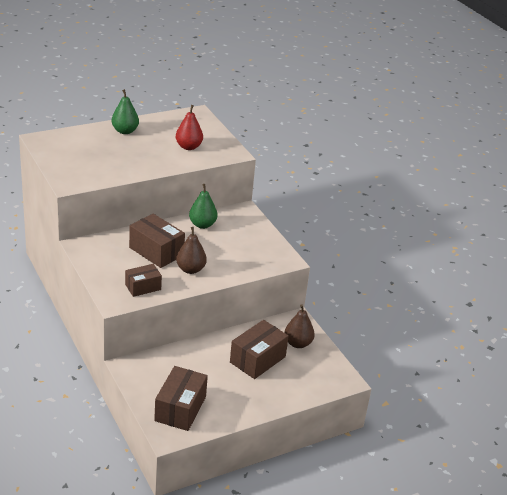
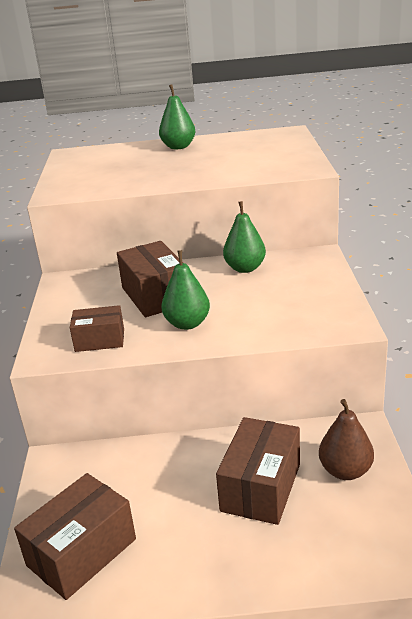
camera: 30 degrees right, 5 degrees down
red pear [176,105,203,150] -> none
brown pear [176,227,207,274] -> green pear [161,250,210,330]
brown box [230,320,289,379] -> brown box turned 45 degrees counterclockwise [216,417,300,525]

